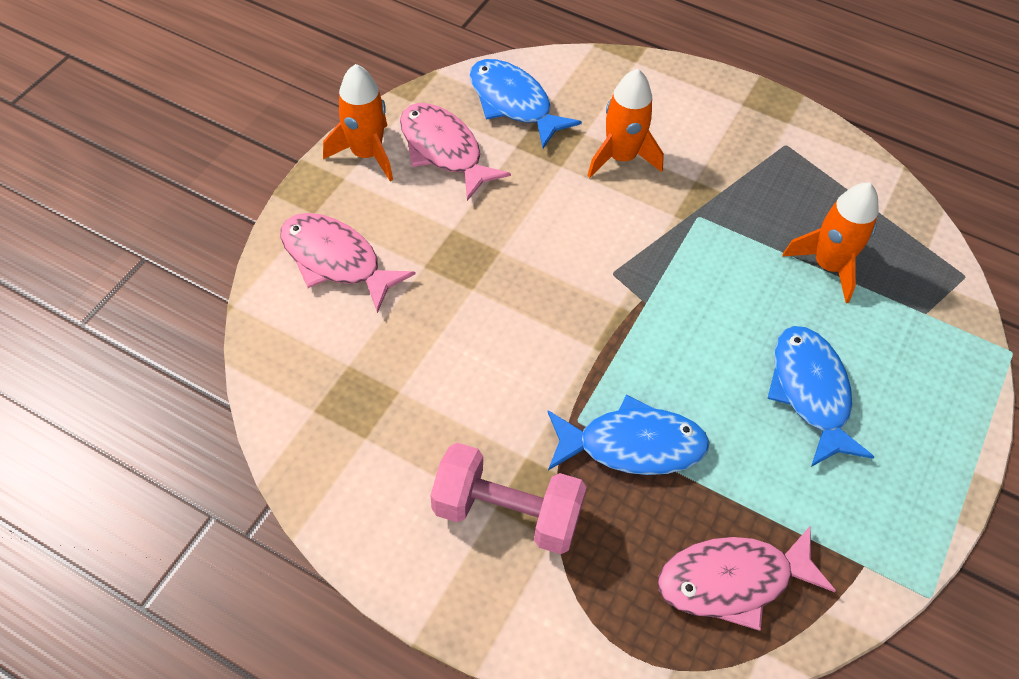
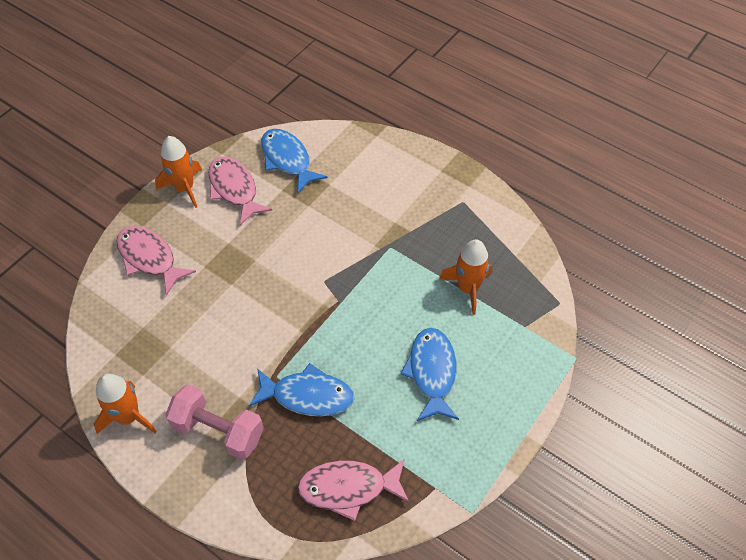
camera: 10 degrees right, 0 degrees up
orange rocket [587,69,664,178] -> orange rocket moved to [94,374,157,434]

